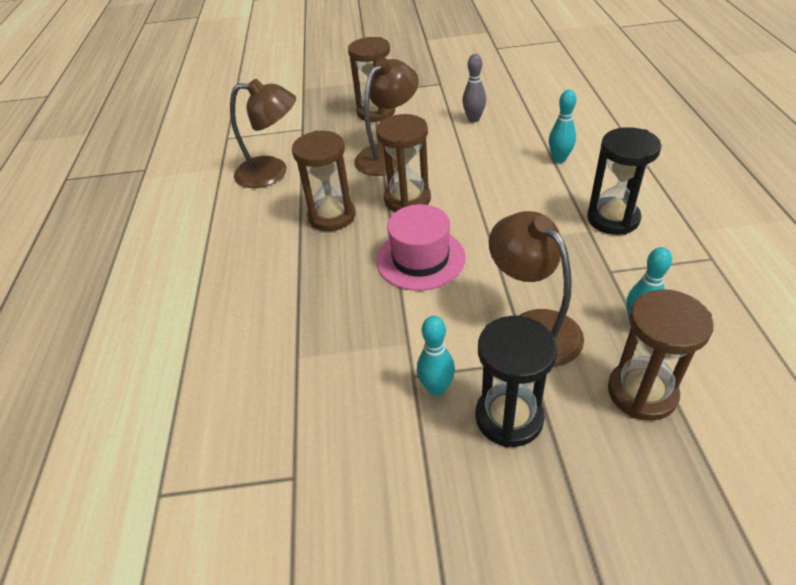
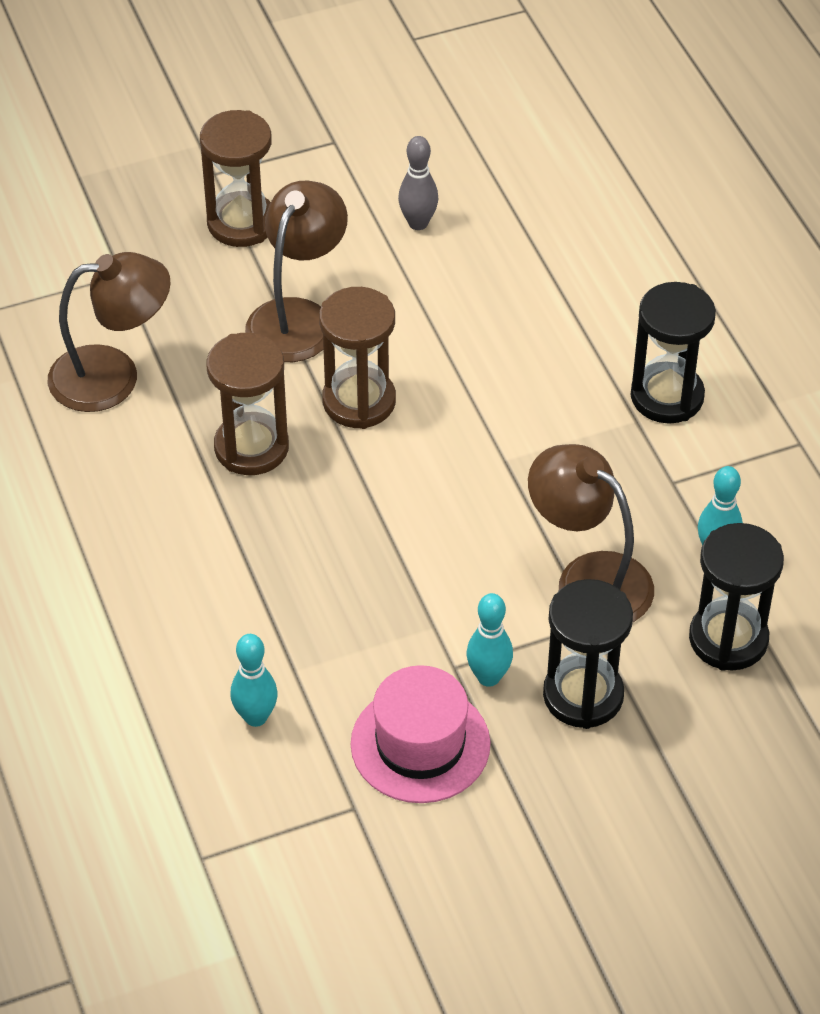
camera: 20 degrees left, 5 degrees up
pink hat [376,204,466,291] -> pink hat moved to [351,665,490,803]
turquoise bowling pin [549,90,576,163] -> turquoise bowling pin moved to [230,634,278,727]
brown hourglass [608,289,714,421] -> black hourglass [689,523,784,671]

